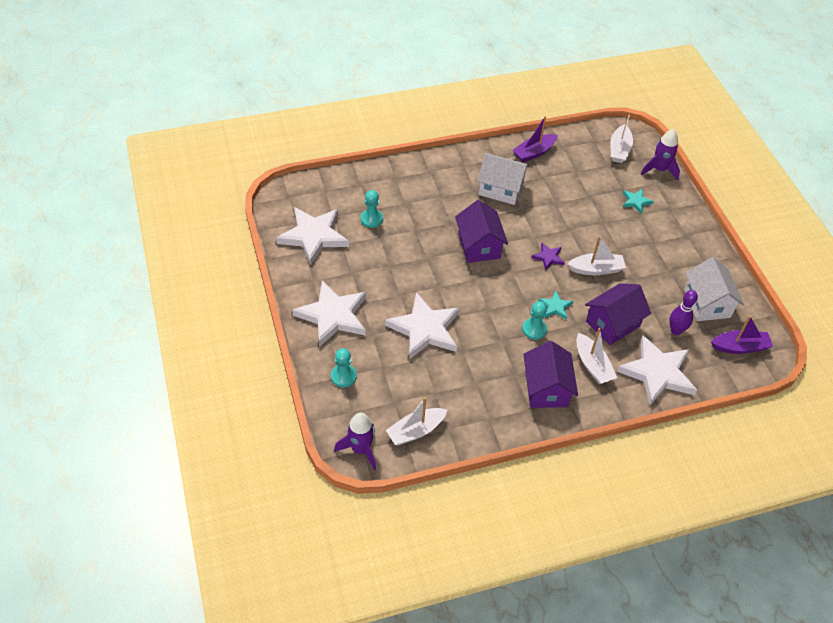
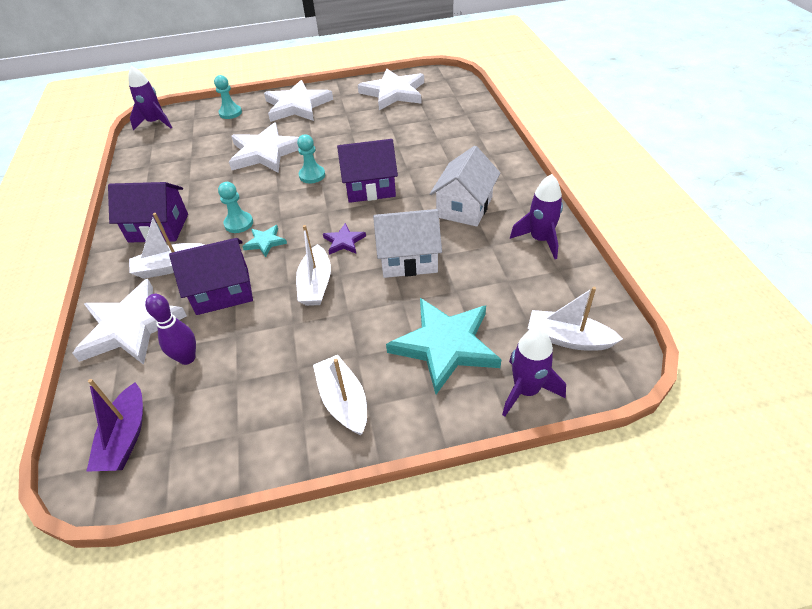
camera: 100 degrees right, 5 degrees down
turquoise pawn [361,190,383,228] -> turquoise pawn moved to [297,134,325,183]
white boat [386,397,447,446] -> white boat moved to [313,355,367,435]
purple boat [513,116,558,163] -> purple rocket [510,174,563,259]
purple house [585,283,651,345] -> purple house turned 75 degrees counterclockwise [169,238,253,315]
turquoise star [623,189,654,214] -> turquoise star [386,298,502,394], size x2.15
white house [684,257,744,321] -> white house moved to [373,209,442,278]

